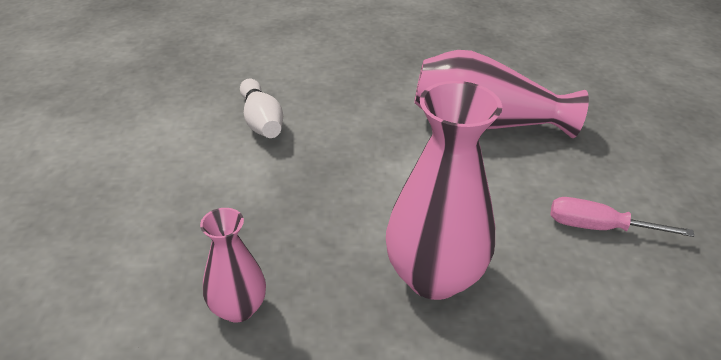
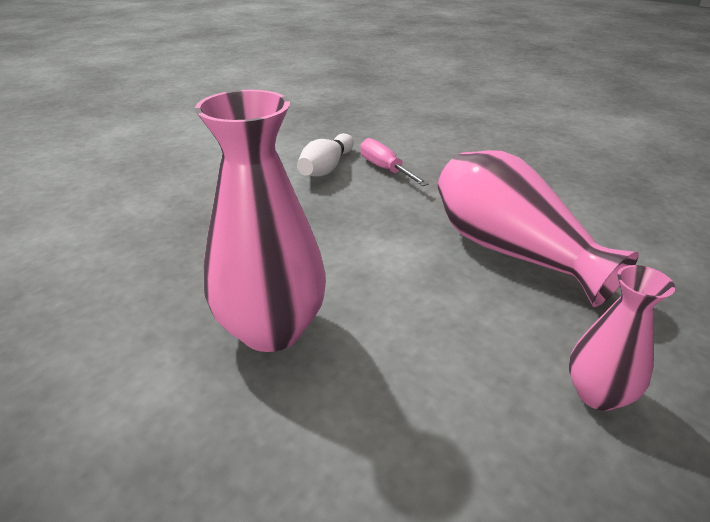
camera: 45 degrees right, 5 degrees down
pink vase [200,208,266,323] -> pink vase moved to [569,265,675,411]
pink screwdriver [550,197,694,237] -> pink screwdriver moved to [360,138,429,186]

